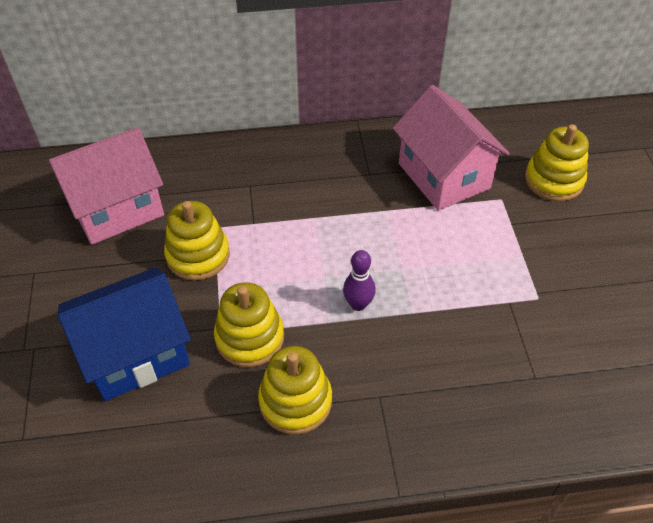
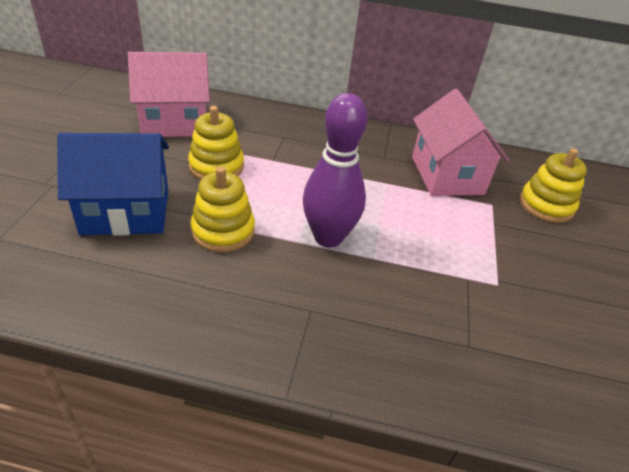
camera: 15 degrees right, 10 degrees down
yellow stacking toy [258,346,332,434] -> none
purple bowling pin [343,250,376,311] -> purple bowling pin [303,93,367,248], size x2.02

